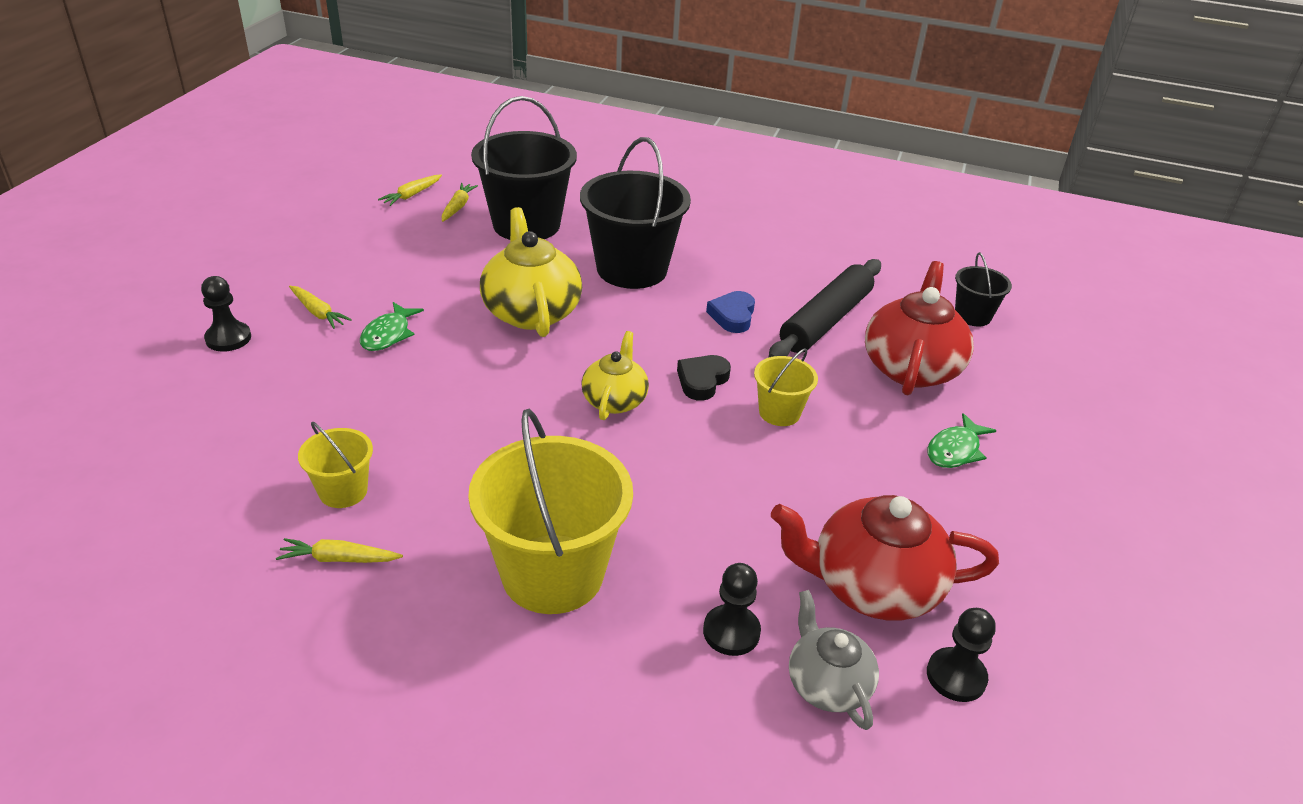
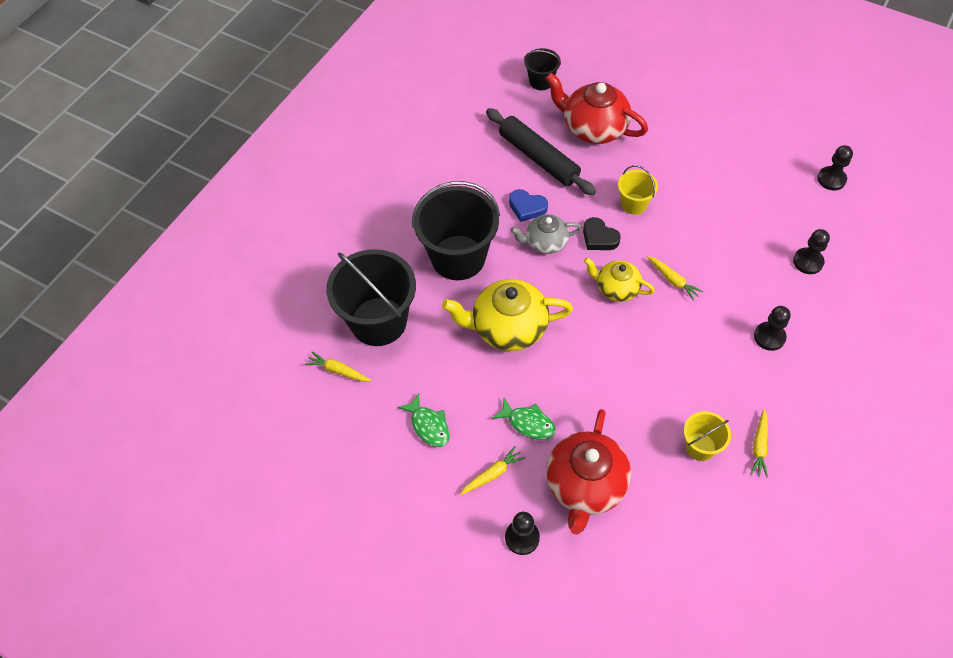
camera: 75 degrees left, 20 degrees up
yellow carrot [378,174,442,206] -> yellow carrot moved to [647,256,703,301]
yellow bucket [468,408,633,614] -> black pawn [754,306,791,351]
red teapot [771,495,999,621] -> red teapot moved to [546,409,631,535]
grey teapot [789,590,879,730] -> grey teapot moved to [510,214,582,254]
green fish [927,413,997,468] -> green fish moved to [397,393,450,447]

